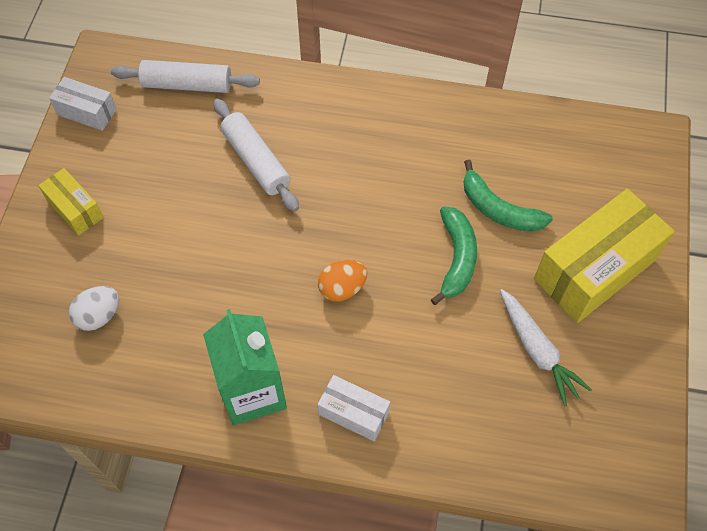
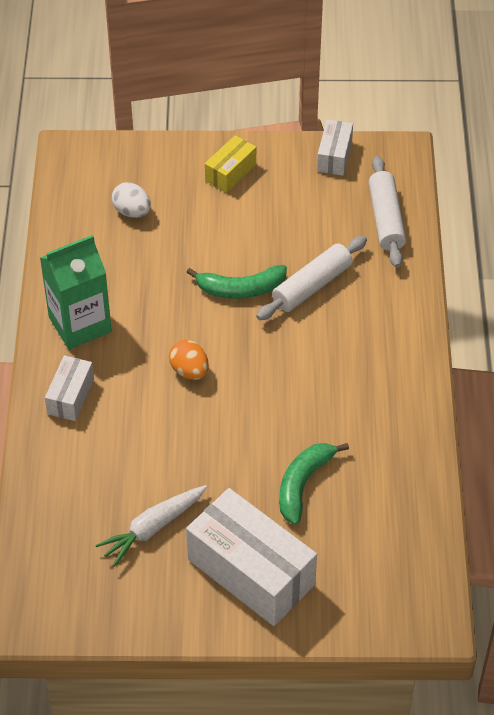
camera: 80 degrees right, 10 degrees down
green banana [431,207,477,305] -> green banana moved to [186,265,287,299]
yellow box [534,189,675,323] -> white box [186,488,317,626]

